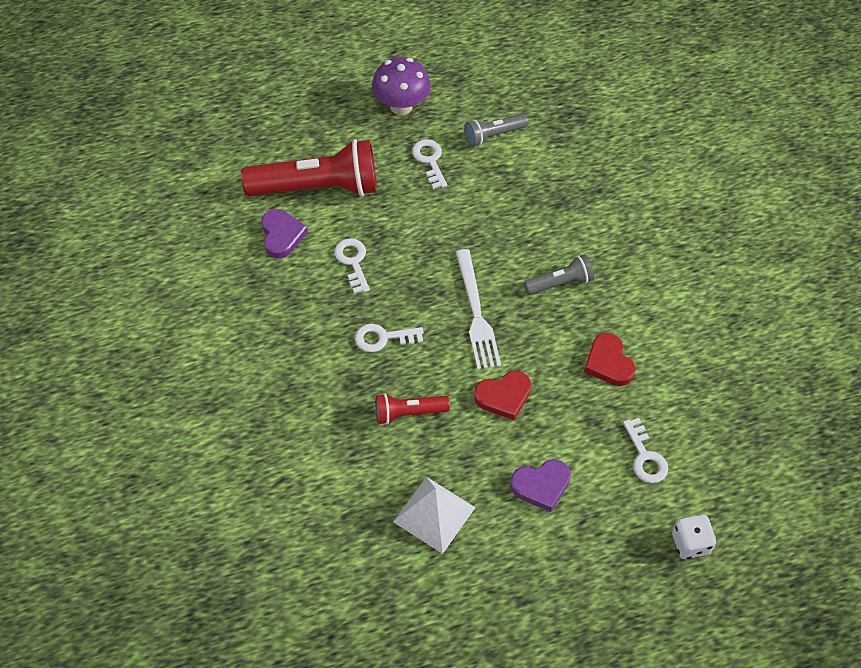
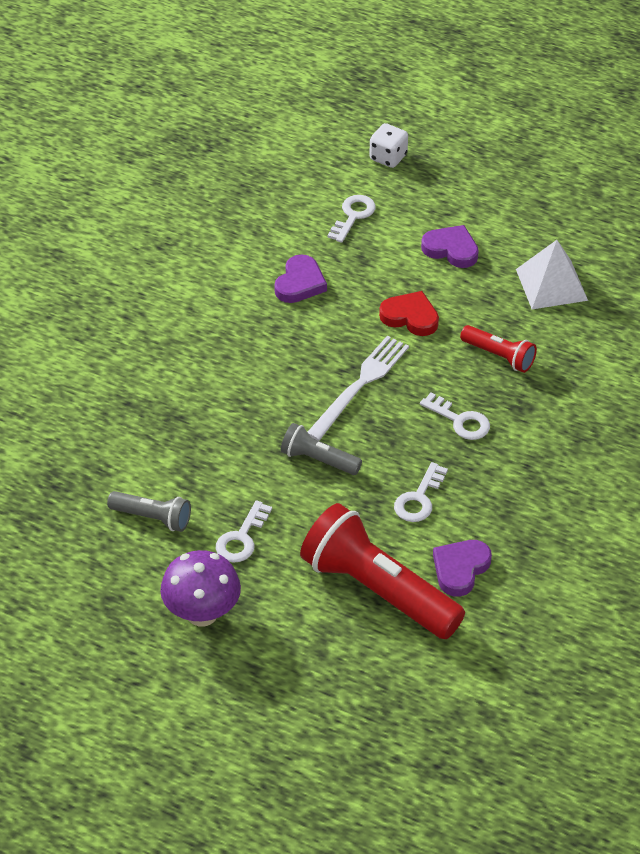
camera: 135 degrees left, 10 degrees down
grey flashlight [524,254,594,295] -> grey flashlight moved to [281,423,362,475]
red heart [584,333,635,386] -> purple heart [274,254,327,303]

